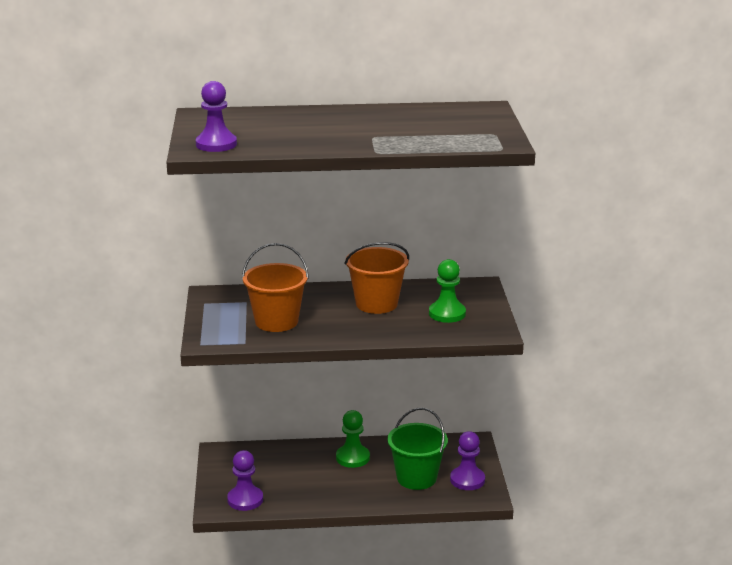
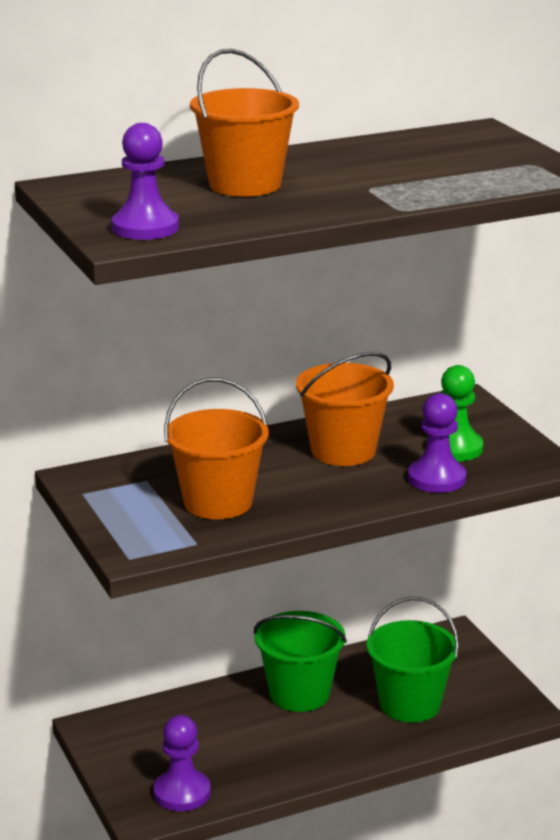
camera: 20 degrees left, 0 degrees up
green pawn [336,410,370,468] -> green bucket [254,611,347,712]
purple pawn [450,431,485,490] -> purple pawn moved to [408,393,466,493]
none -> orange bucket [190,49,299,197]

